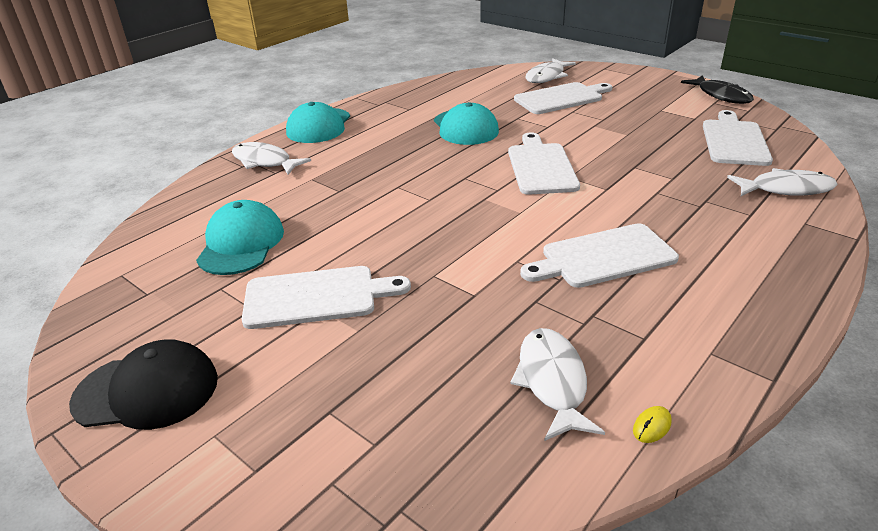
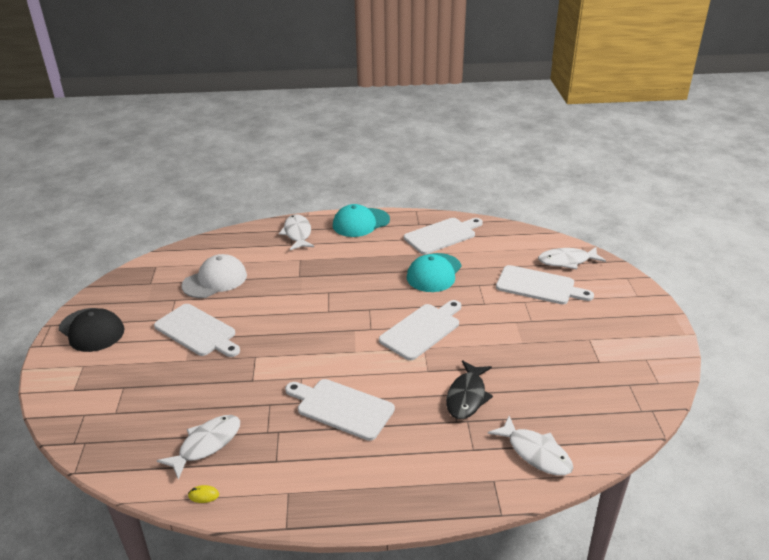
camera: 45 degrees right, 0 degrees up
turquoise cap [196,200,284,275] -> white cap [181,254,247,298]
black fish [681,75,754,104] -> black fish moved to [446,360,493,419]
white cutting board [703,110,773,166] -> white cutting board moved to [404,218,483,254]

